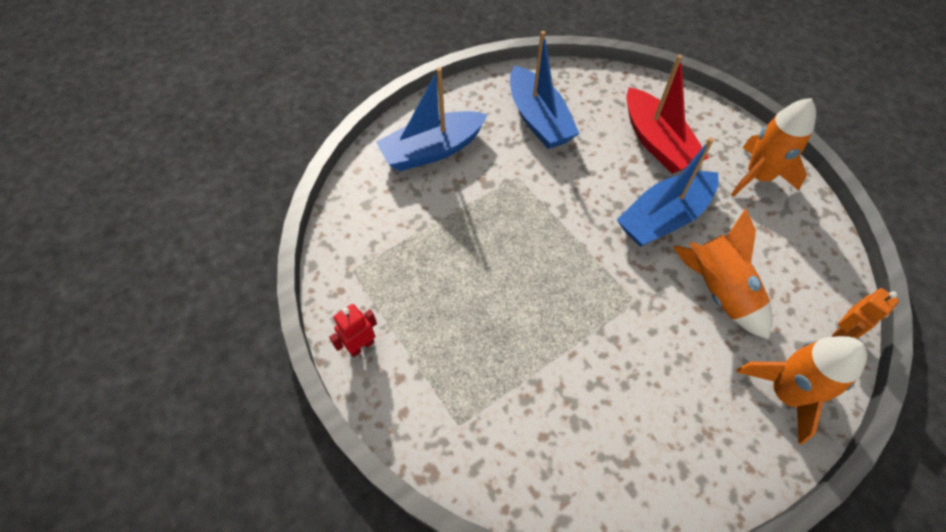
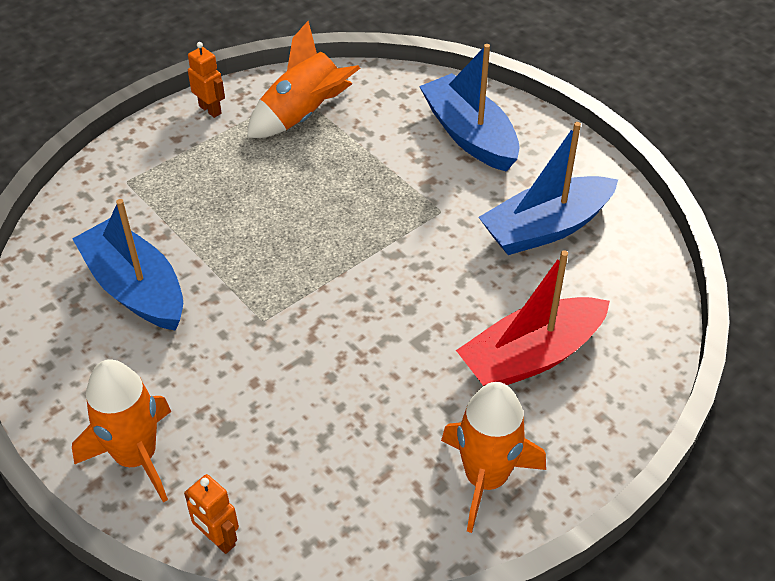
camera: 85 degrees right, 10 degrees down
red robot [329,304,377,357] -> orange robot [188,42,225,118]
blue boat [617,137,719,247] -> blue boat moved to [72,199,183,331]
orange rocket [673,209,773,339] -> orange rocket moved to [247,21,360,138]

